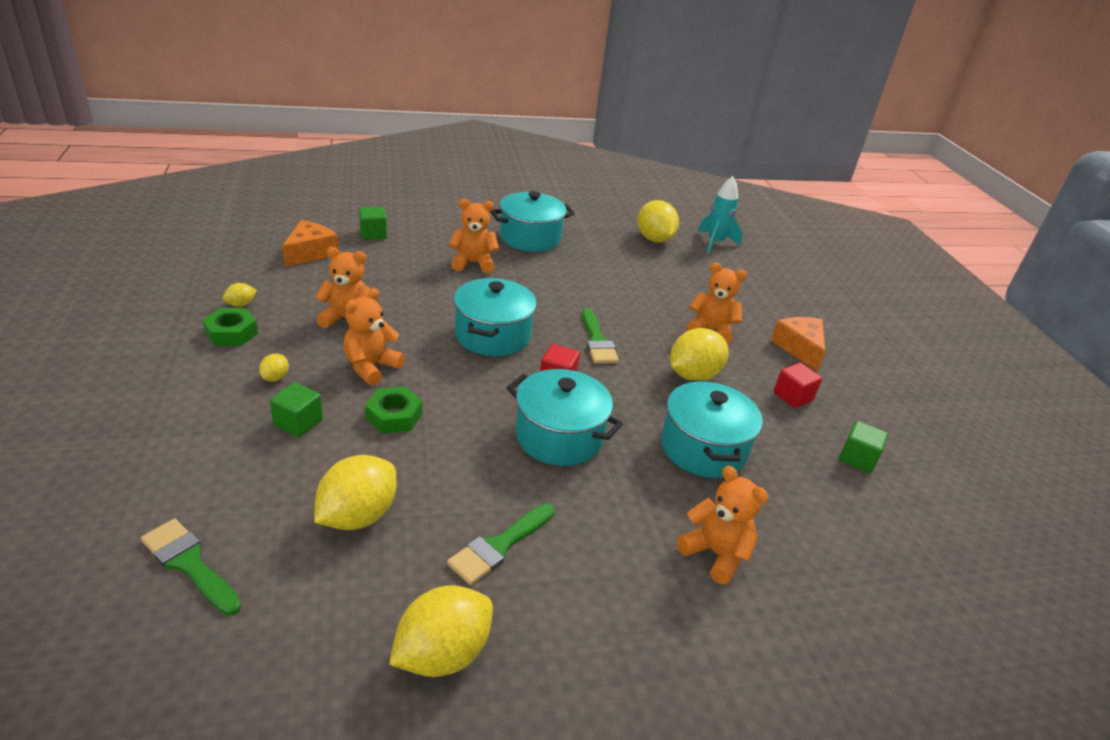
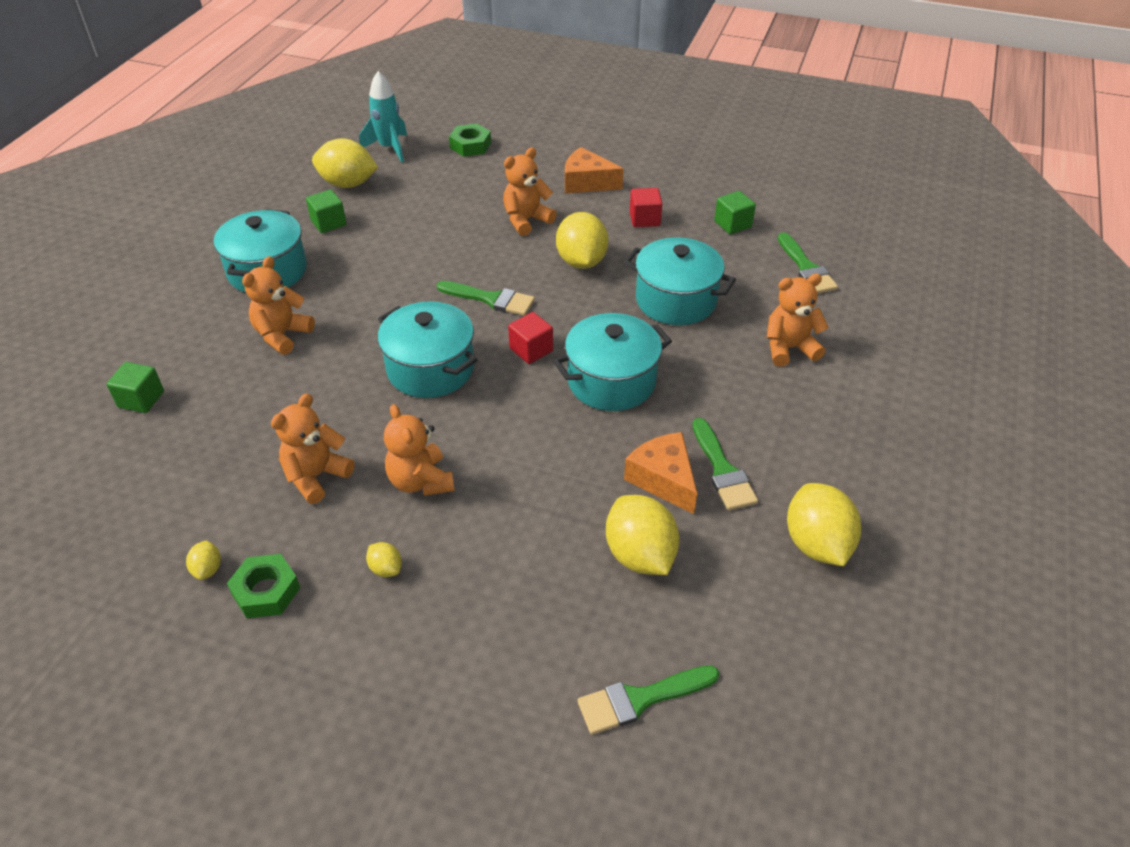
camera: 55 degrees left, 10 degrees up
green cube [270,382,323,437] -> green cube moved to [306,189,347,233]
orange cheese [282,220,339,267] -> orange cheese moved to [624,432,697,514]
green nut [365,387,422,434] -> green nut moved to [449,123,491,157]
none -> green brush [778,232,838,294]

